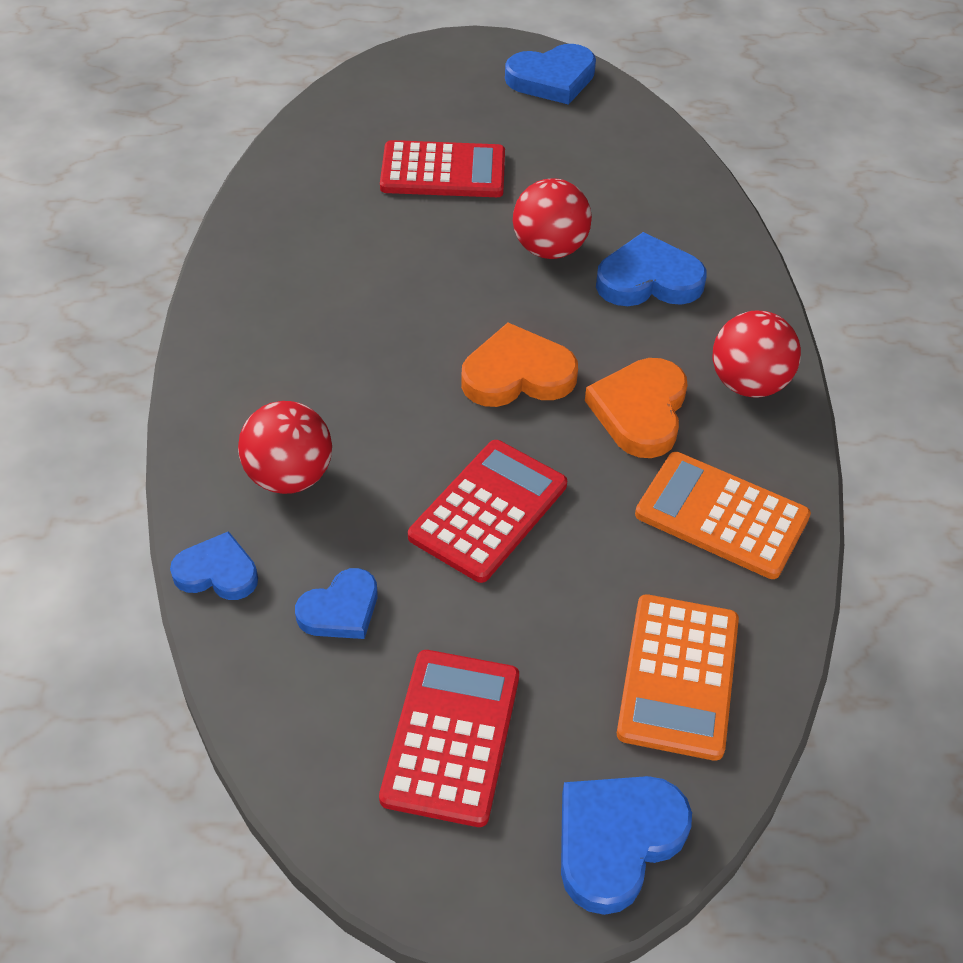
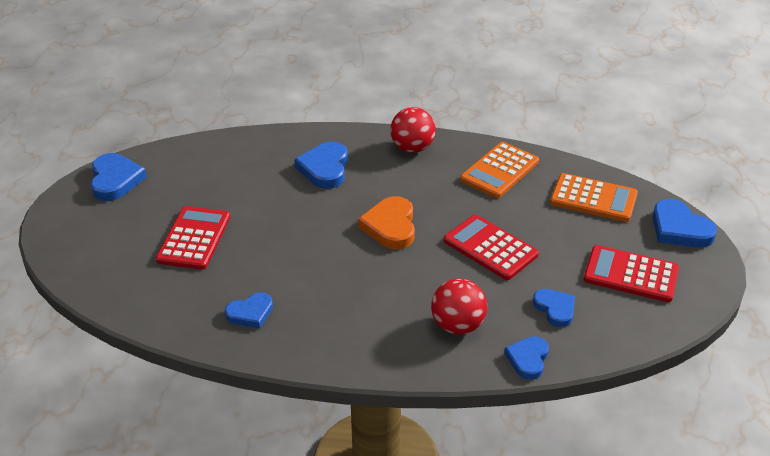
camera: 80 degrees left, 10 degrees down
red ball [513,178,592,259] -> none
orange heart [585,358,688,458] -> none
none -> blue heart [225,292,273,329]

